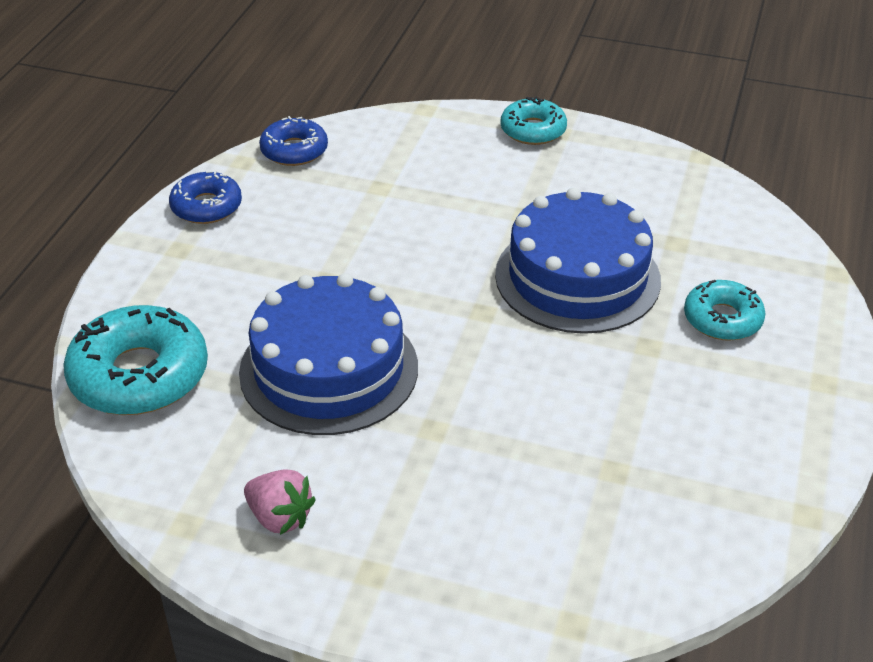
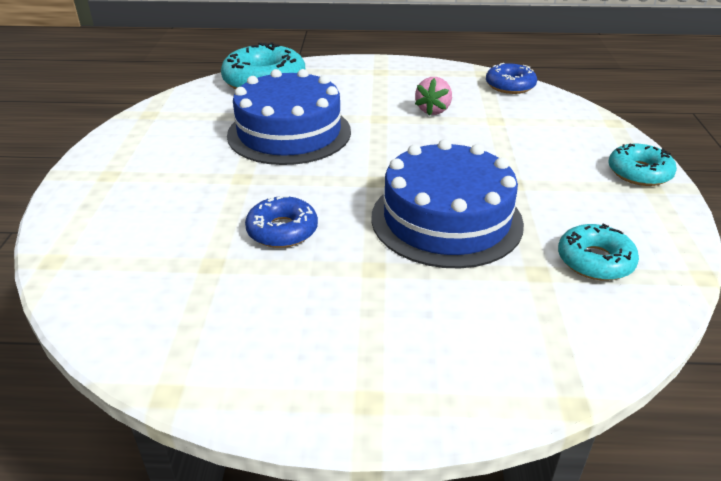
camera: 75 degrees right, 5 degrees down
blue donut [169,170,242,224] -> blue donut moved to [245,196,318,248]
pink strawberry [244,470,316,535] -> pink strawberry moved to [415,77,452,116]
turquoise donut [684,280,765,341] -> turquoise donut moved to [558,224,639,281]

